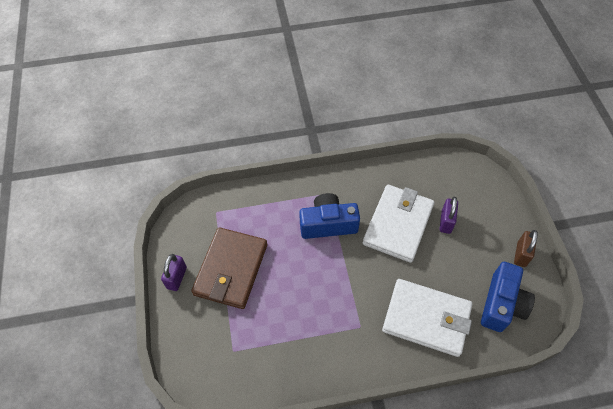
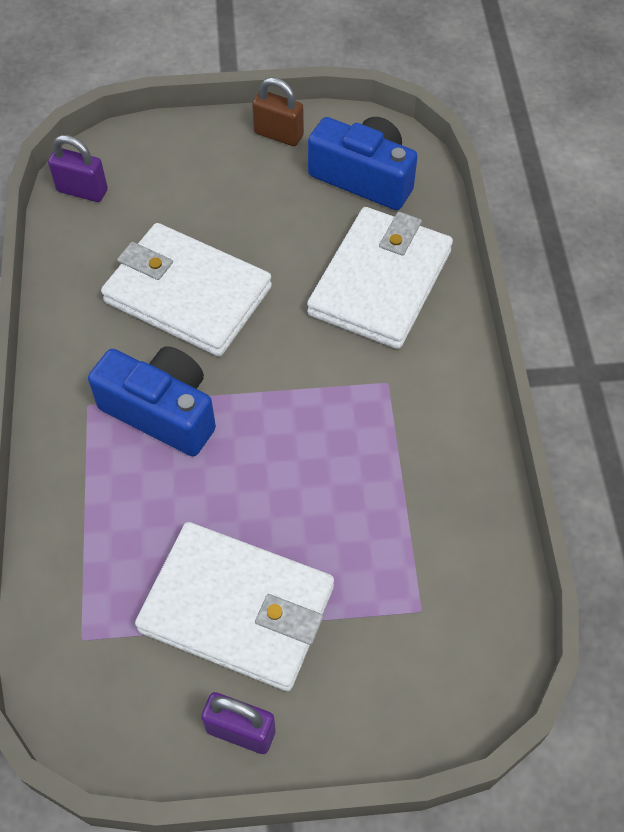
camera: 85 degrees left, 0 degrees up
brown wallet [191,227,267,309] -> white wallet [135,522,334,691]
blue camera [299,193,360,239] -> blue camera turned 120 degrees clockwise [88,346,216,456]
purple padlock [439,197,458,234] -> purple padlock moved to [48,135,108,202]

